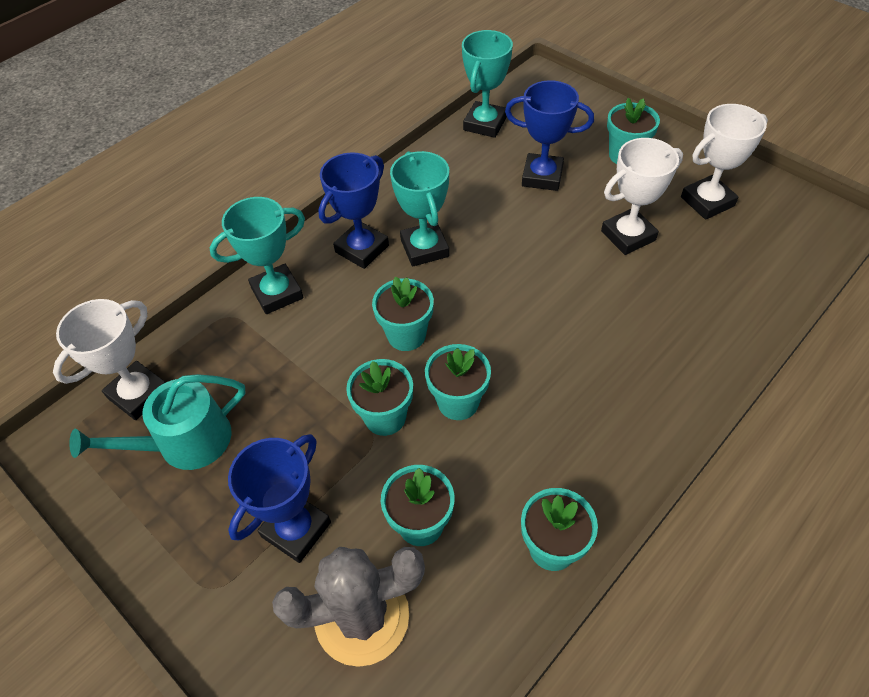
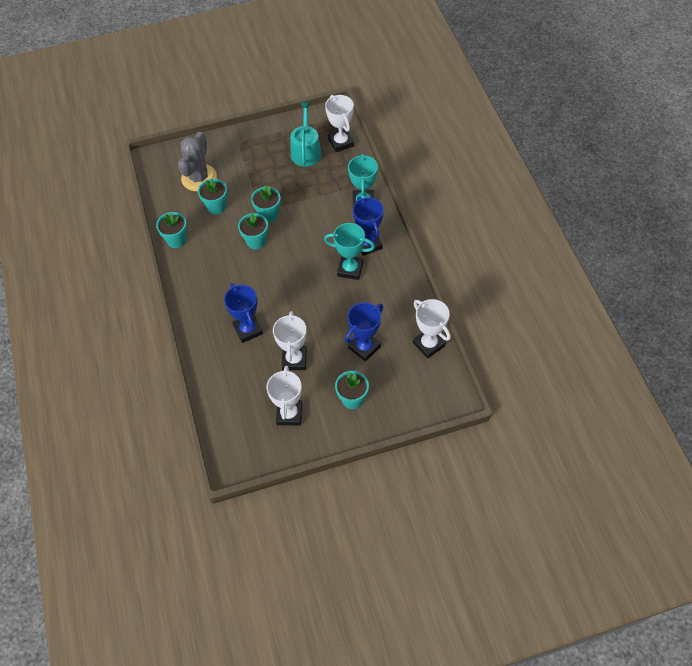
camera: 120 degrees right, 5 degrees up
blue trophy [228,434,331,563] -> blue trophy moved to [224,283,263,343]
turquoise flower pot [372,276,434,351] -> none
turquoise trophy [462,30,513,138] -> white trophy [413,299,451,358]

